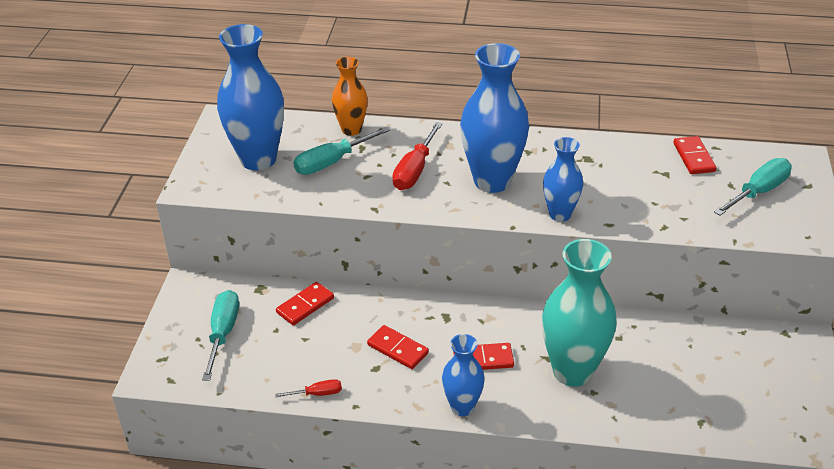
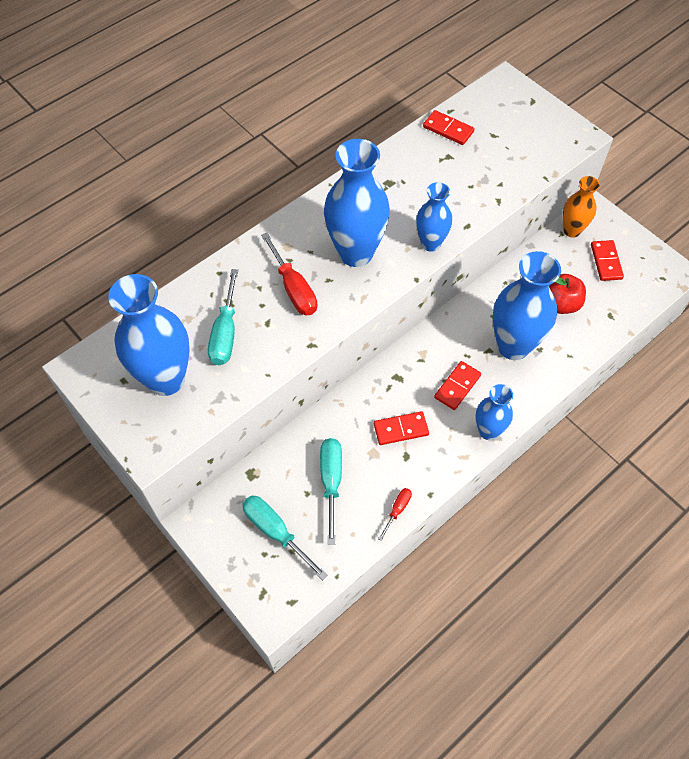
camera: 50 degrees left, 20 degrees up
red domino [276,282,334,325] -> red domino moved to [591,240,624,281]
orange vase [332,57,368,136] -> orange vase moved to [563,176,600,238]
turquoise vase [542,239,617,387] -> blue vase [493,251,561,360]
turquoise screwdriver [714,158,792,216] -> turquoise screwdriver moved to [320,438,342,545]
none -> red apple [549,274,586,314]

